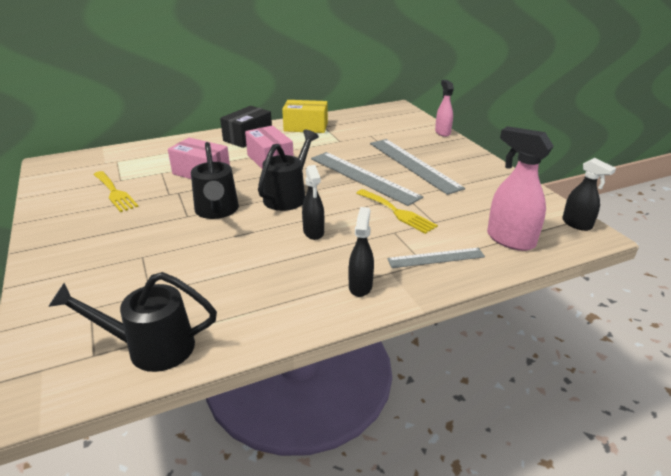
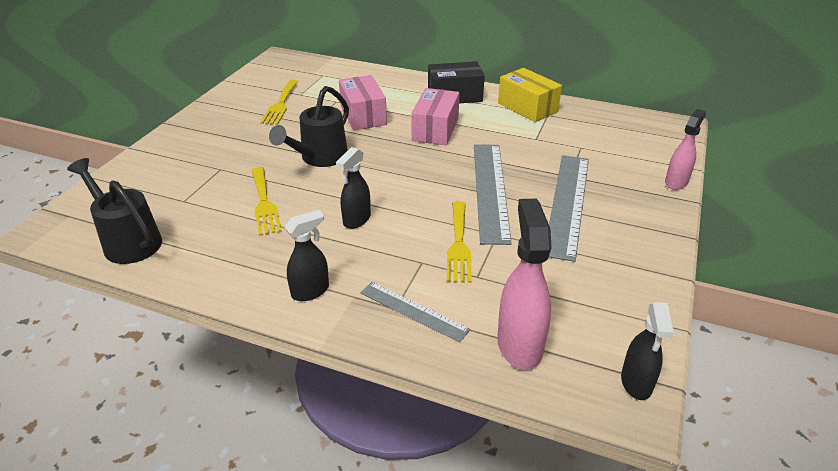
camera: 45 degrees right, 5 degrees up
black watering can [258,130,319,211] -> none
none -> yellow fork [252,167,282,236]

